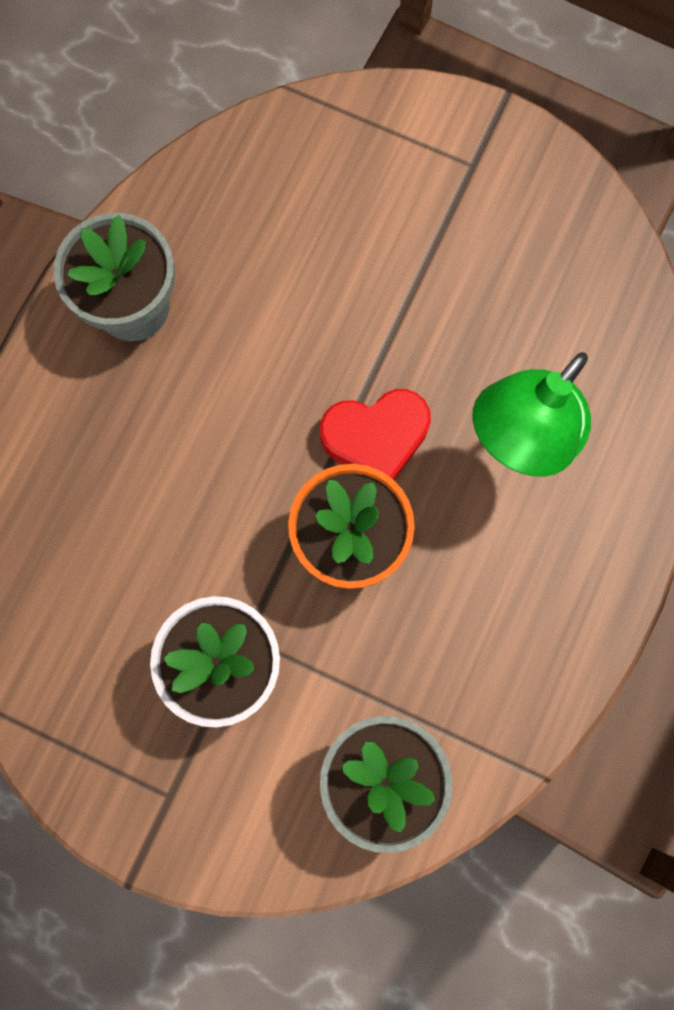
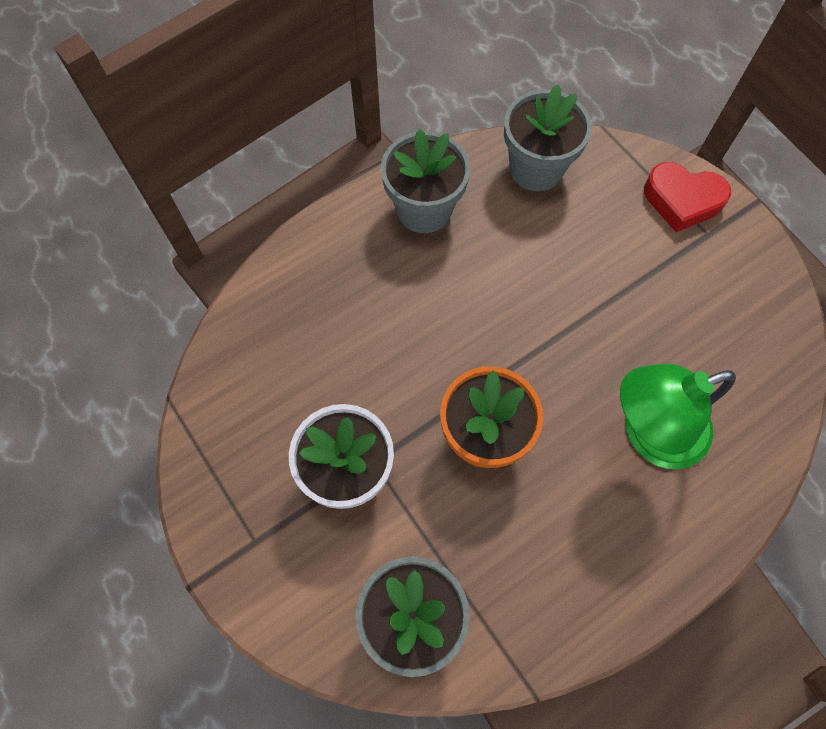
camera: 30 degrees right, 10 degrees down
red heart [320,389,431,480] -> red heart moved to [644,162,731,232]
none -> grey flower pot [504,85,592,191]

